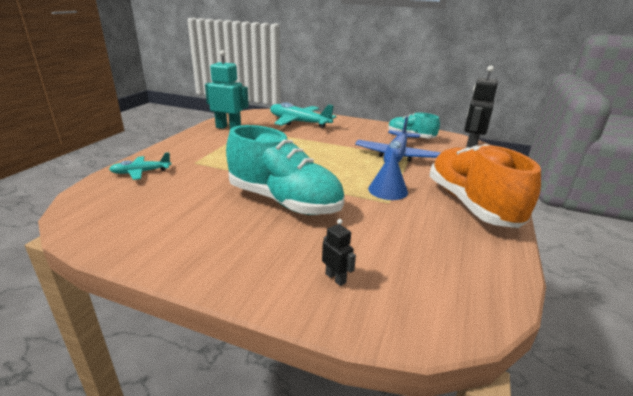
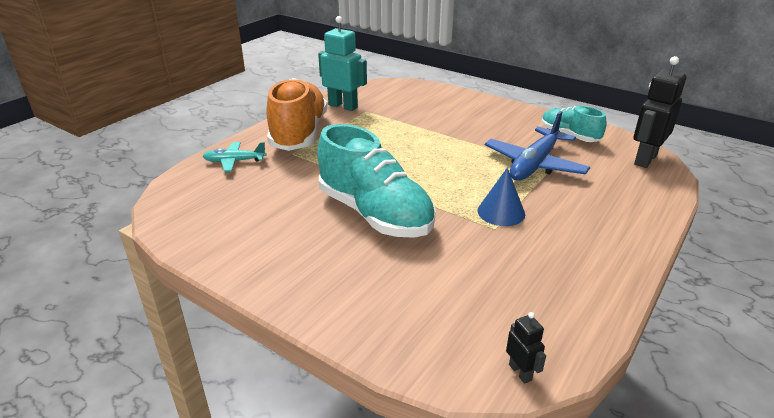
camera: 15 degrees right, 5 degrees up
turquoise plane [270,102,337,128] -> none
black robot [322,219,356,286] -> black robot moved to [506,312,546,384]
orange shoe [429,144,541,228] -> orange shoe moved to [266,78,327,151]

